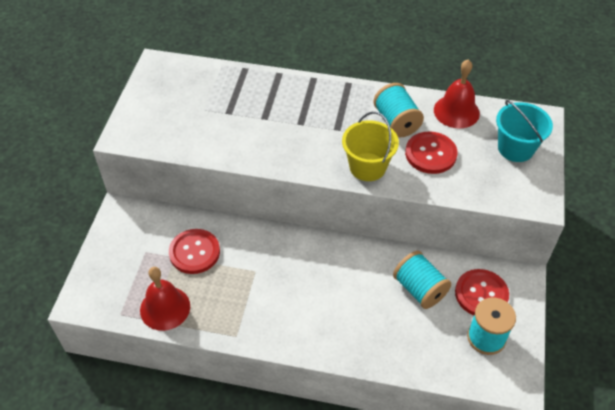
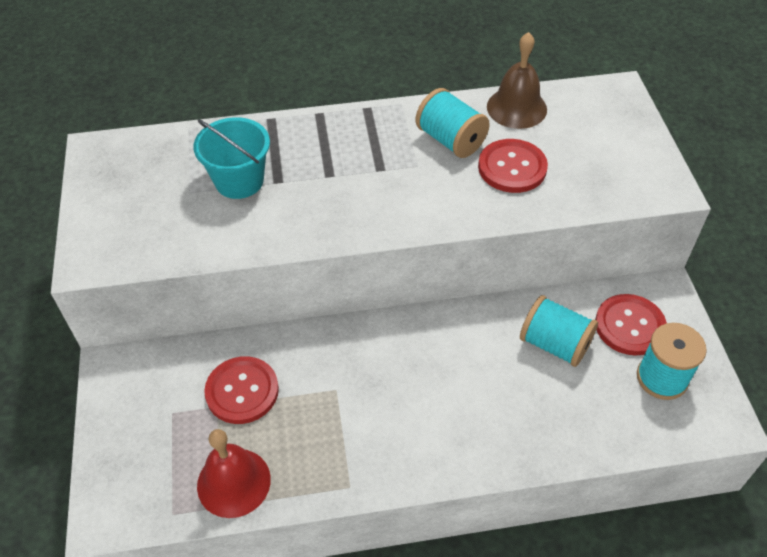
camera: 20 degrees left, 0 degrees up
yellow bucket [342,112,399,181] -> none
red bell [434,59,480,129] -> brown bell [487,32,547,129]
turquoise bucket [496,100,553,162] -> turquoise bucket moved to [193,117,270,199]

